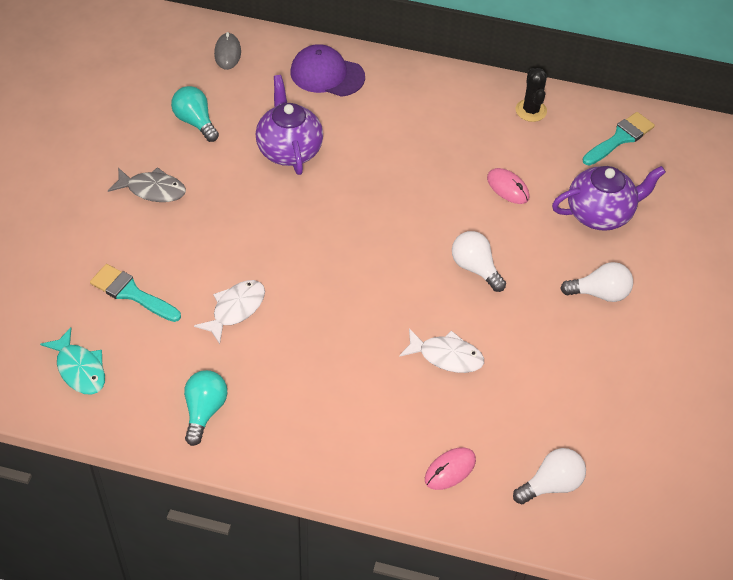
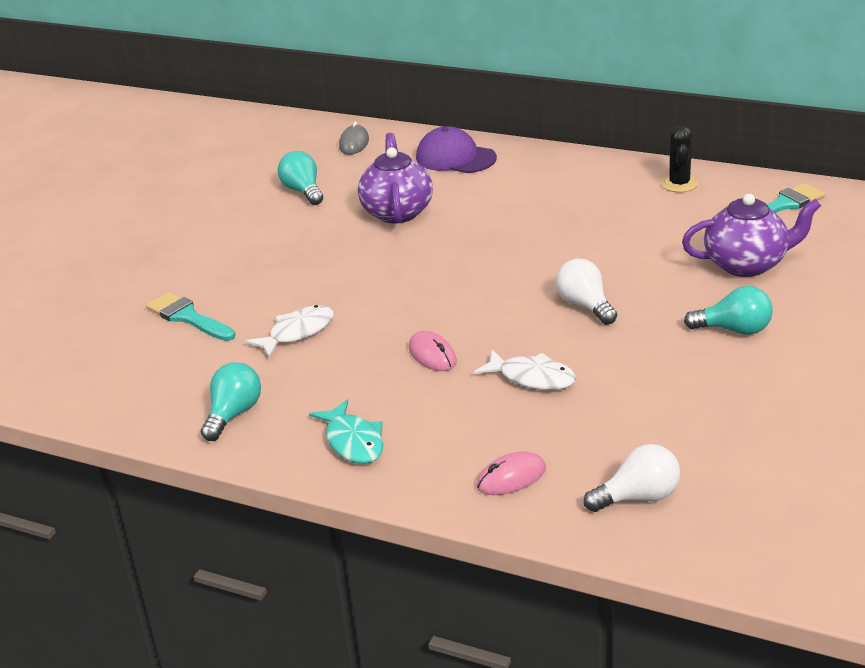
camera: 15 degrees right, 20 degrees down
turquoise fish [40,327,105,395] -> turquoise fish moved to [309,399,383,464]
grey fish [108,167,186,202] -> none
pink mouse [487,168,530,204] -> pink mouse moved to [409,331,457,371]
white light bulb [560,262,633,302] -> turquoise light bulb [684,286,773,335]

